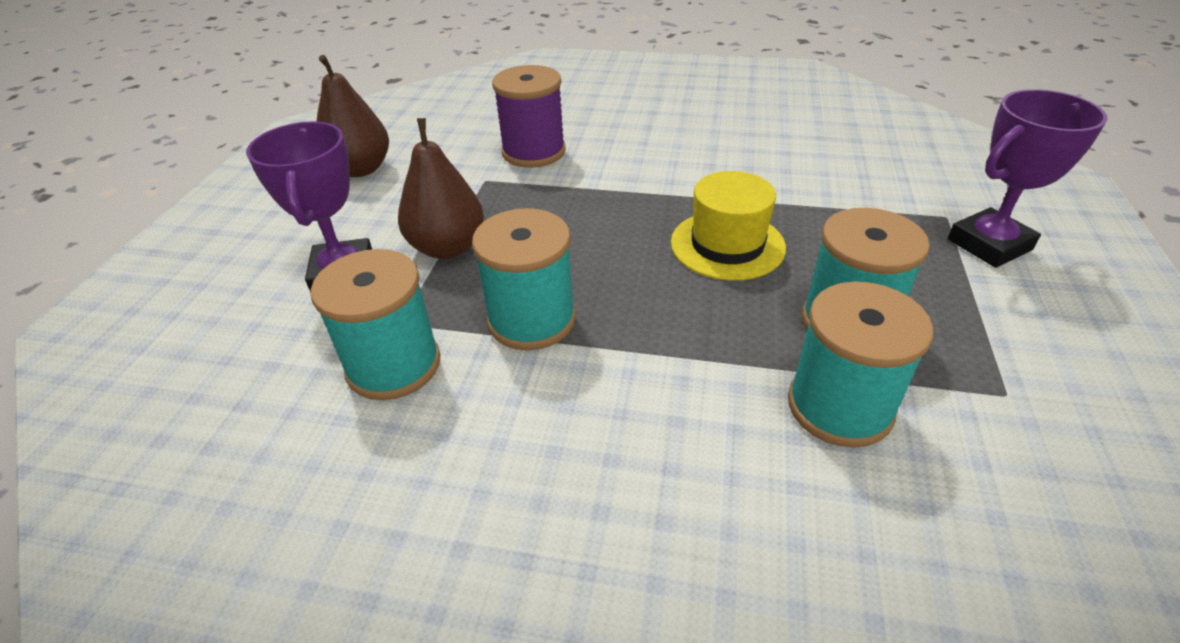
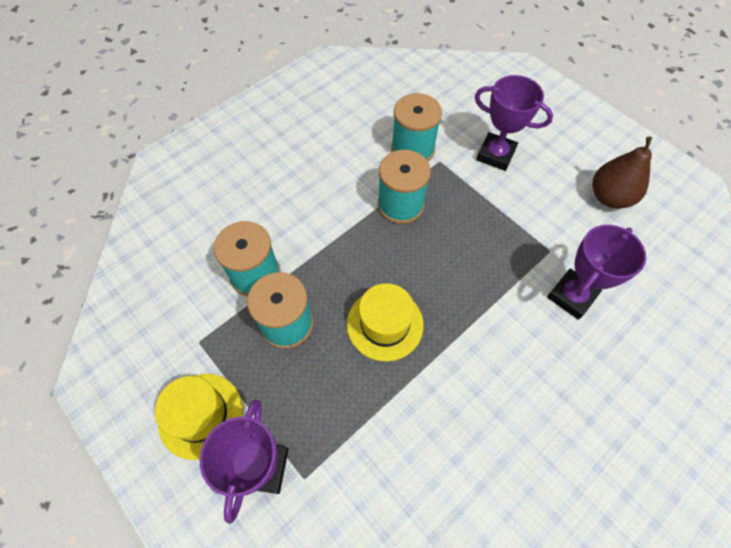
camera: 125 degrees right, 20 degrees up
brown pear [398,118,484,259] -> none
purple spool [492,65,566,168] -> purple trophy [547,225,646,319]
none -> yellow hat [155,374,243,460]

